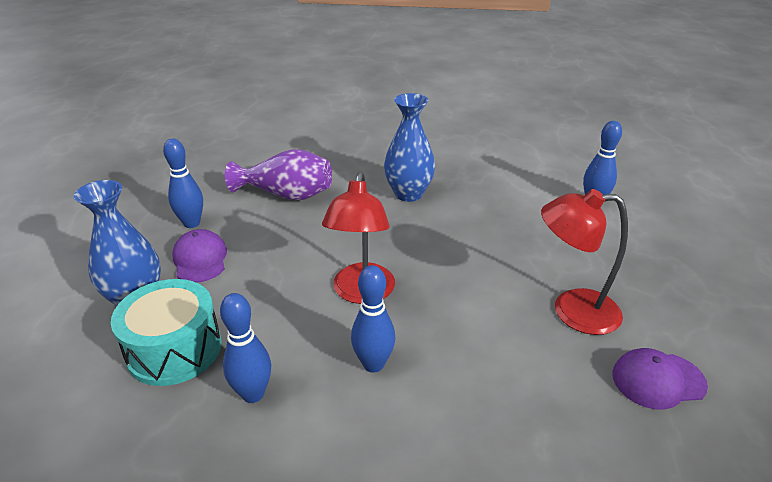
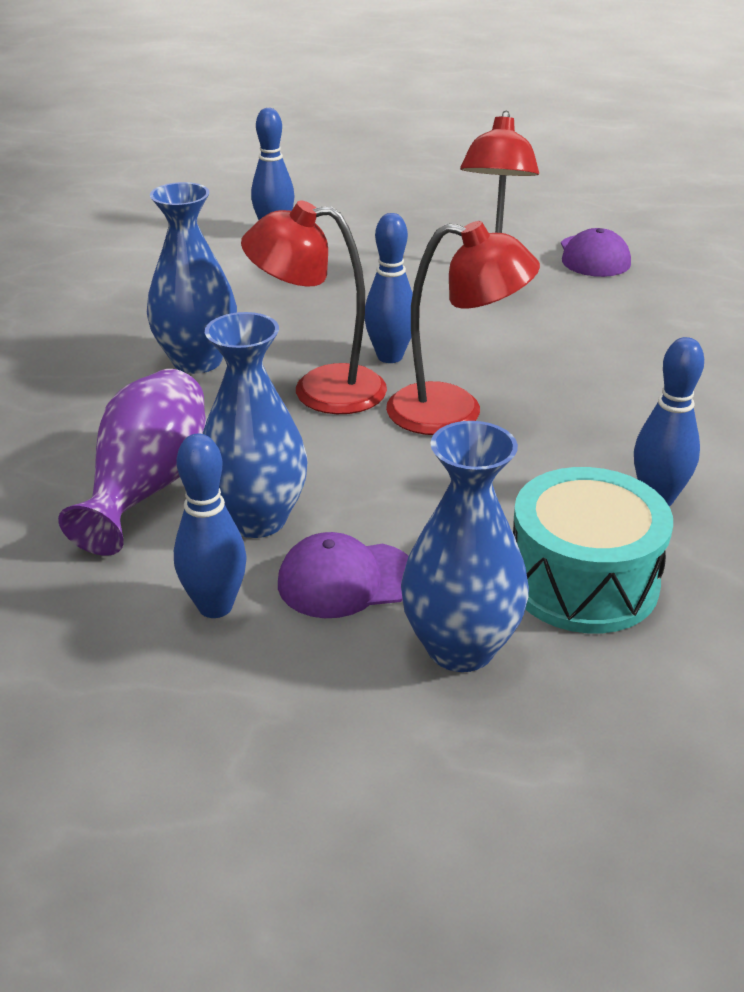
camera: 85 degrees left, 0 degrees up
blue bowling pin [351,265,395,373] -> blue bowling pin moved to [365,213,413,363]
none -> blue vase [202,312,307,538]
none -> red lamp [241,201,387,414]

